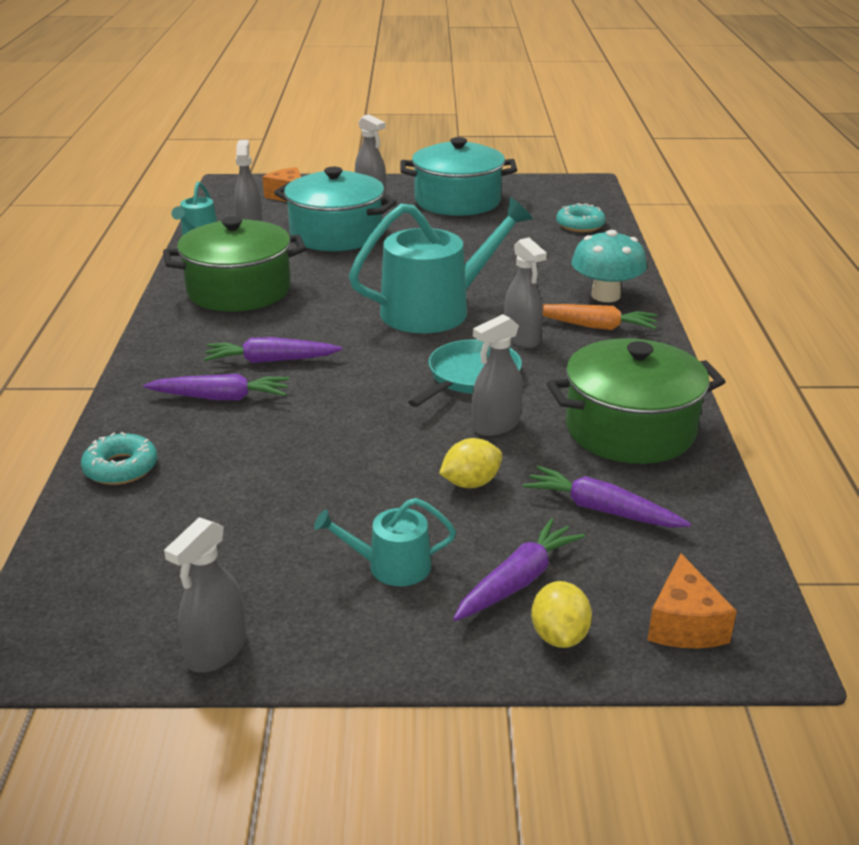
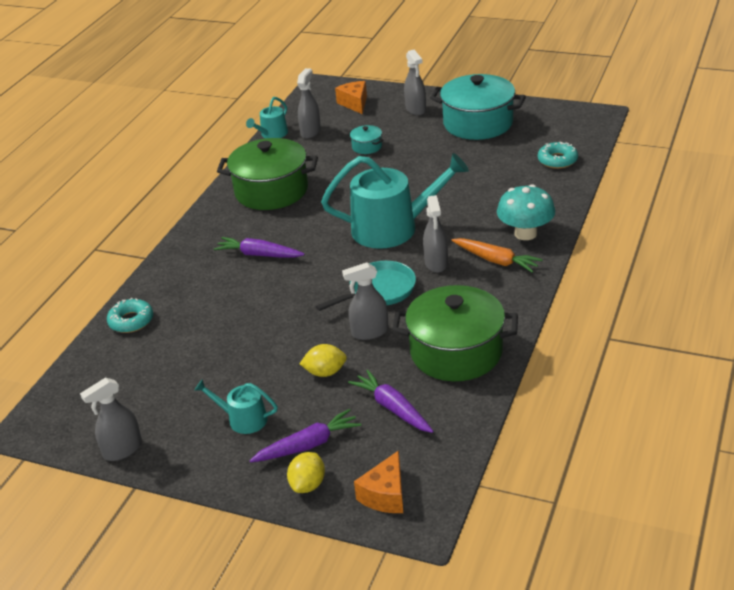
camera: 25 degrees right, 5 degrees up
purple carrot [143,374,289,400] -> none
turquoise pot [274,167,397,251] -> turquoise pot [349,125,383,154], size x0.43

